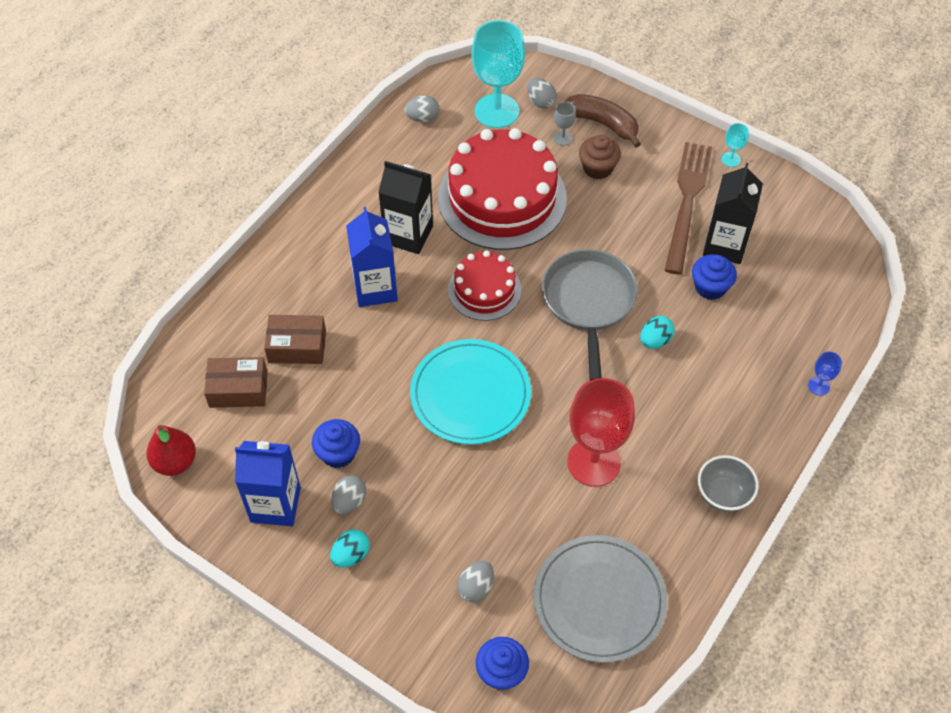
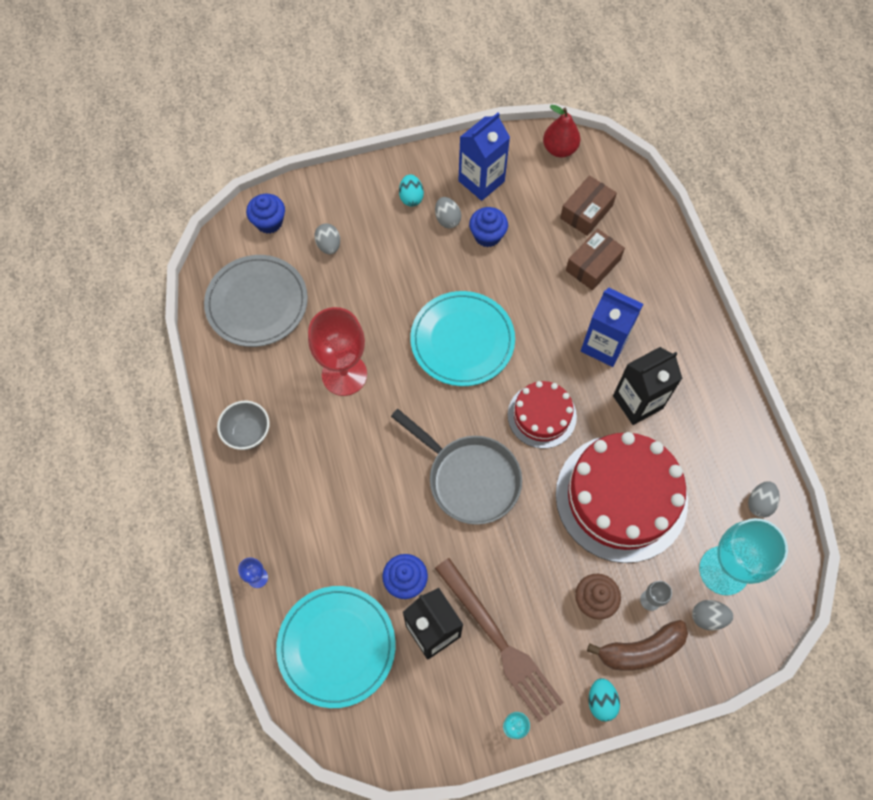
camera: 130 degrees right, 10 degrees up
turquoise egg [640,316,675,349] -> turquoise egg moved to [589,678,620,721]
none -> turquoise plate [276,586,395,708]

